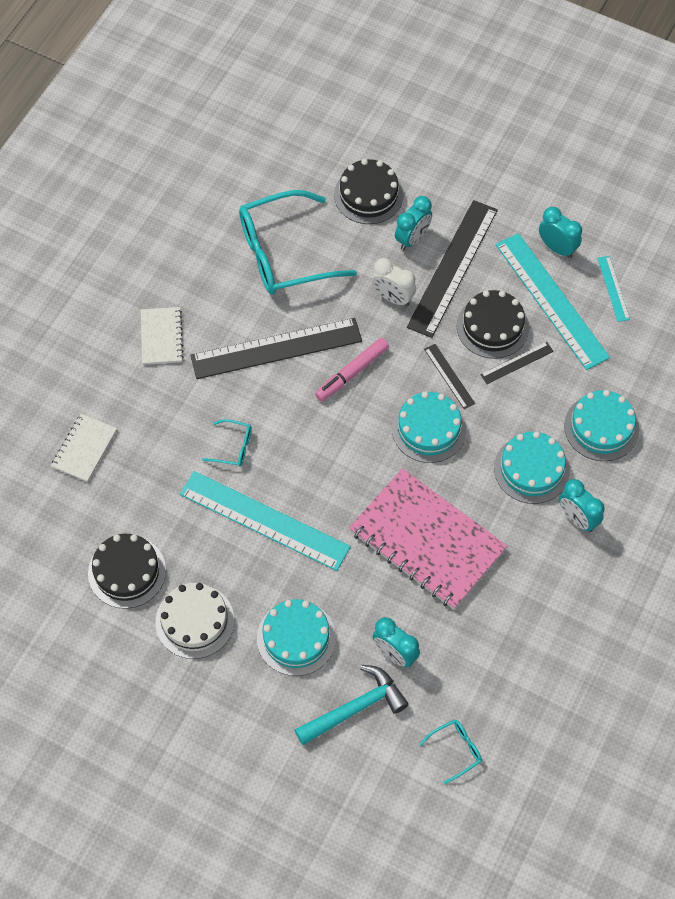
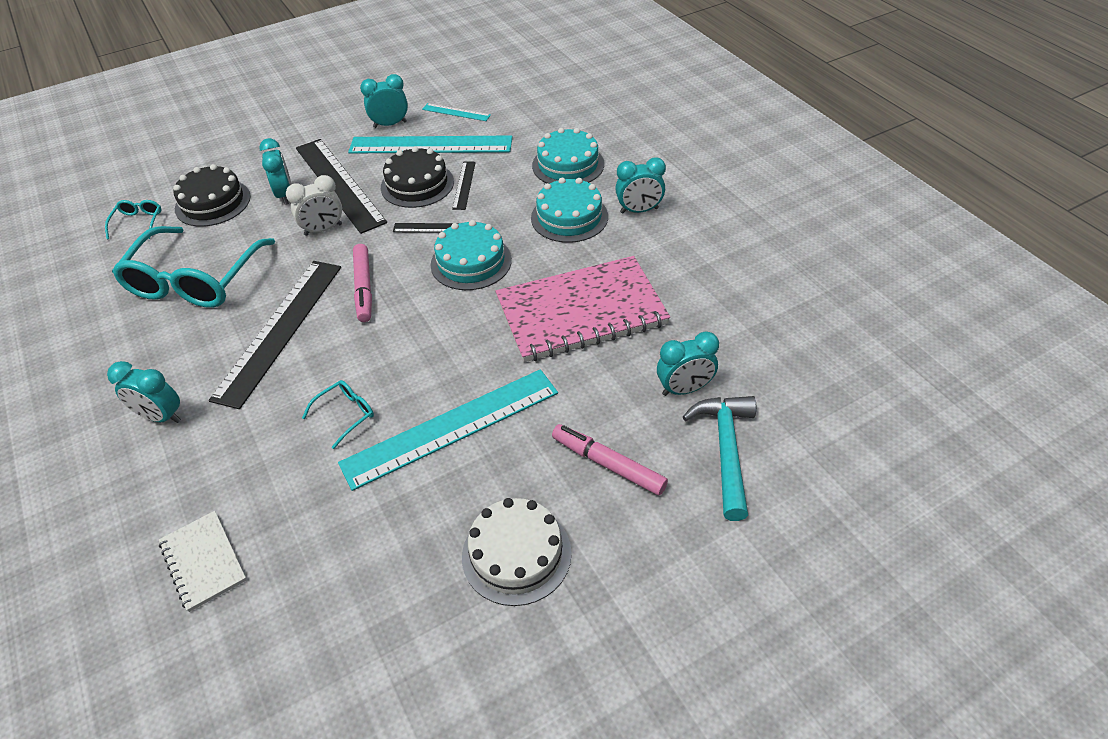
camera: 55 degrees left, 15 degrees down
black cake [88,534,166,609] -> none
white notebook [141,307,184,365] -> turquoise clock [107,361,181,423]
turquoise cake [257,599,336,676] -> pink marker [552,424,668,495]
turquoise glasses [419,719,482,784] -> turquoise glasses moved to [105,200,162,239]

